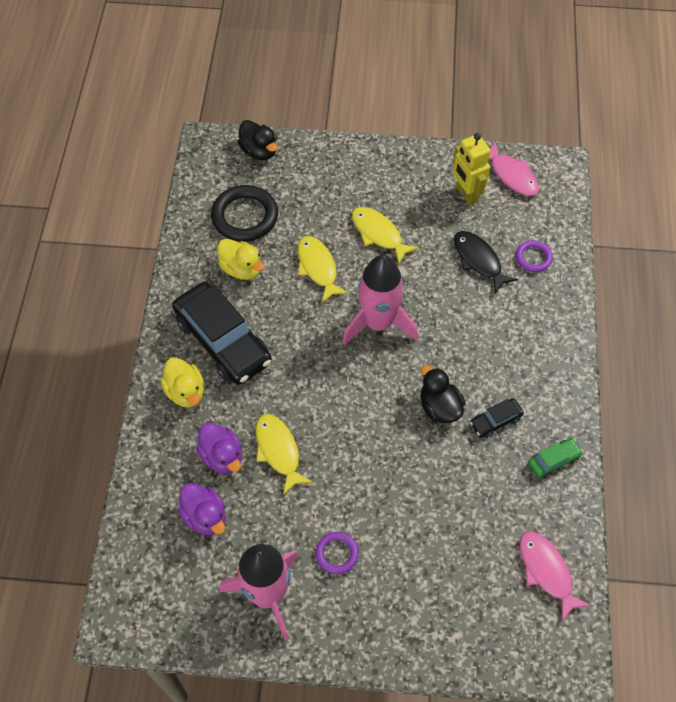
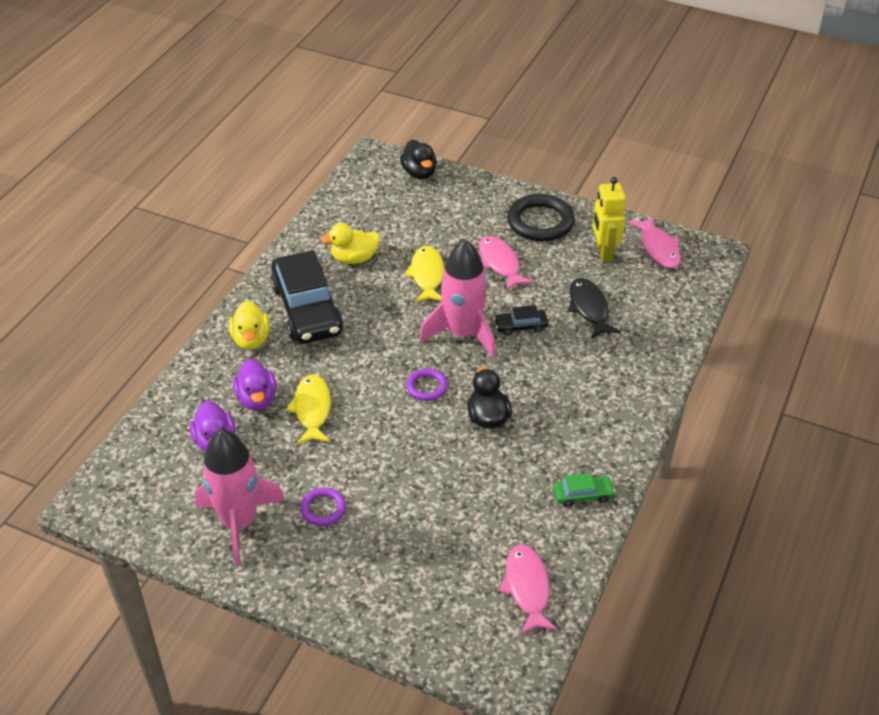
camera: 20 degrees right, 15 degrees down
black ring [211,185,278,242] -> black ring moved to [507,194,575,241]
yellow duck [218,239,264,280] -> yellow duck turned 105 degrees clockwise [321,223,380,264]
yellow fish [352,207,419,263] -> pink fish [479,235,533,291]
black car [470,398,524,438] -> black car moved to [494,305,548,336]
purple ring [516,240,553,272] -> purple ring moved to [406,368,448,401]

